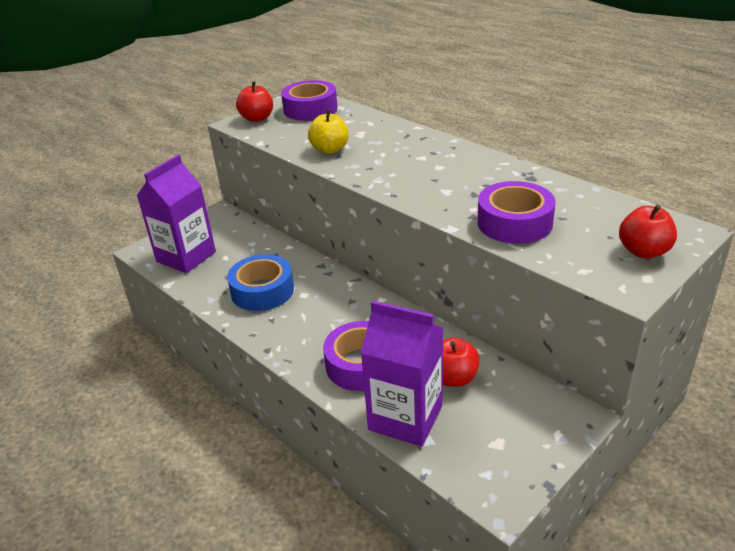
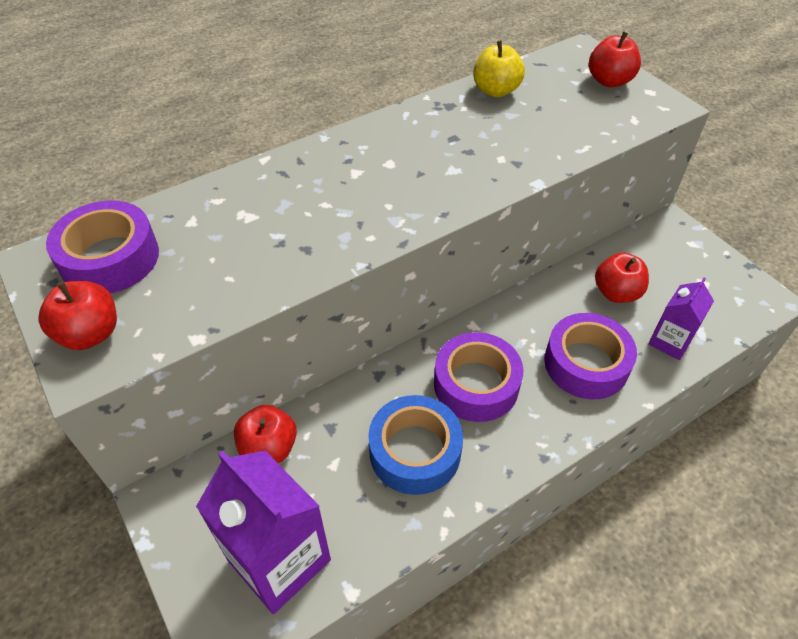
camera: 80 degrees left, 15 degrees up
yellow apple [308,110,349,154] -> yellow apple moved to [473,40,525,97]
purple carton [361,300,443,446] -> purple carton [648,278,714,360], size x0.56
purple tape [477,181,556,244] -> purple tape moved to [434,332,523,422]
none -> red apple [234,405,297,463]

